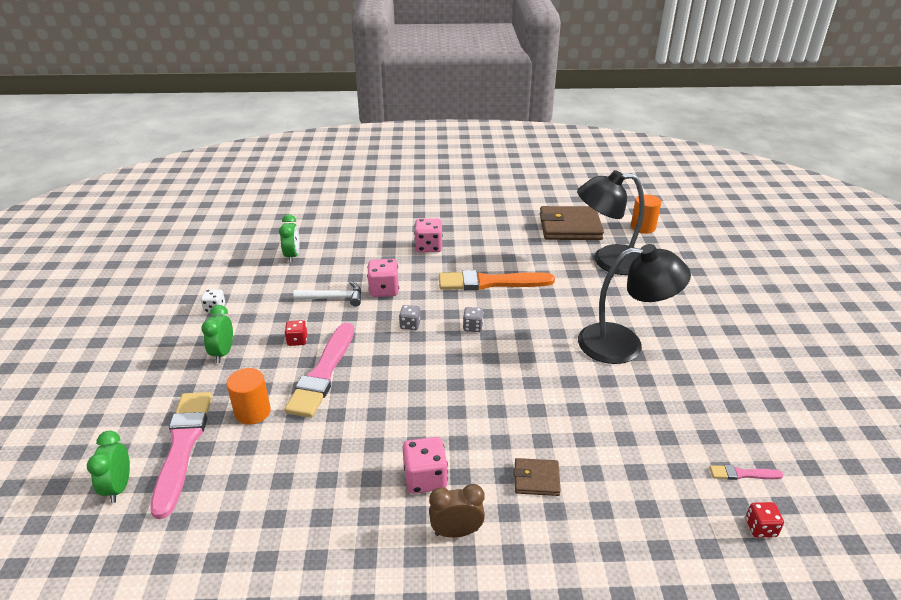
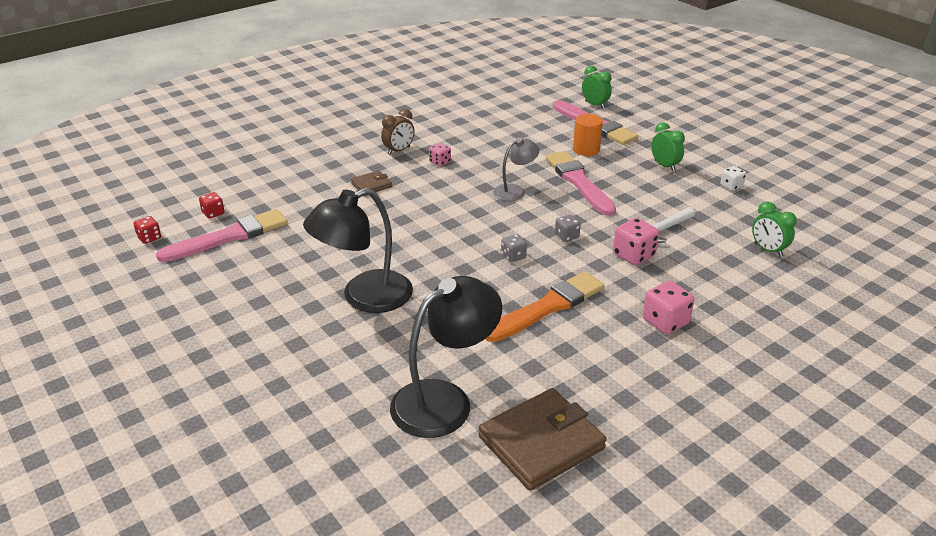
camera: 145 degrees right, 0 degrees up
red dice [285,320,307,346] -> red dice moved to [133,216,161,244]
pink dice [403,437,448,494] -> pink dice [429,143,451,166], size x0.60
orange cylinder [631,194,661,234] -> none
pink brush [710,465,784,480] -> pink brush [156,209,288,262], size x2.27
none -> grey lamp [493,137,539,201]

